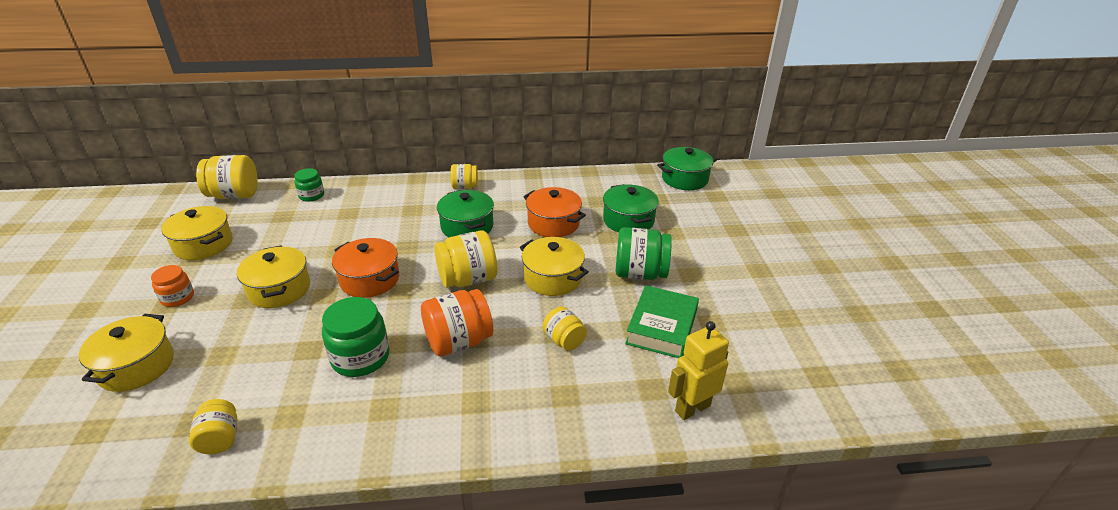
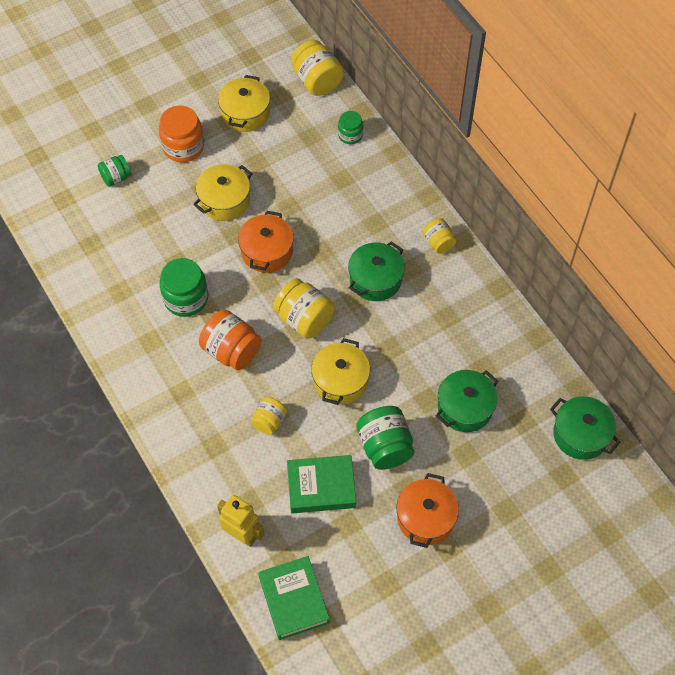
camera: 65 degrees right, 25 degrees up
yellow pot [79,314,174,392] -> green jar [98,155,131,187]
orange jar [151,265,194,307] -> orange jar [159,106,204,162], size x1.68
yellow jar [189,399,237,454] -> none
orange pot [523,187,586,237] -> orange pot moved to [396,473,459,548]
none -> green book [258,556,330,640]

